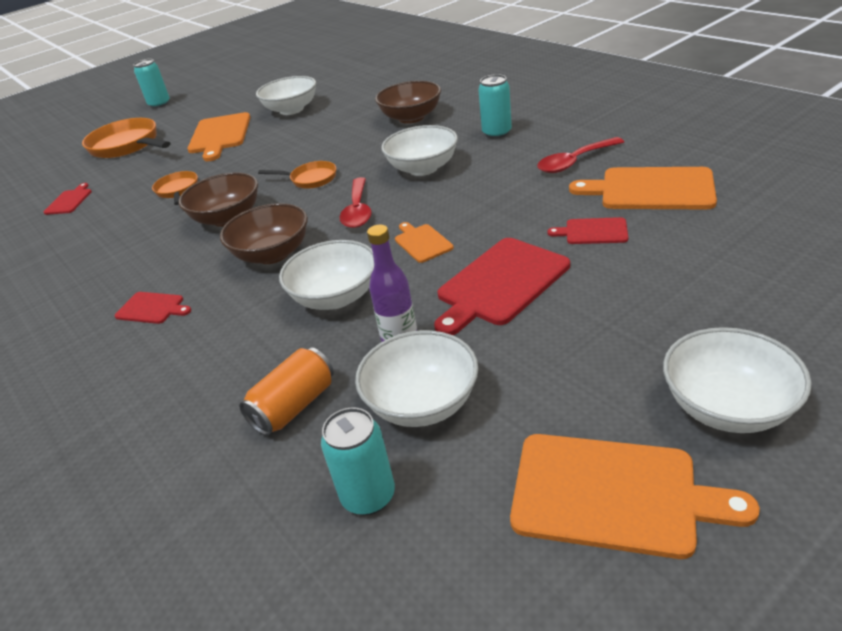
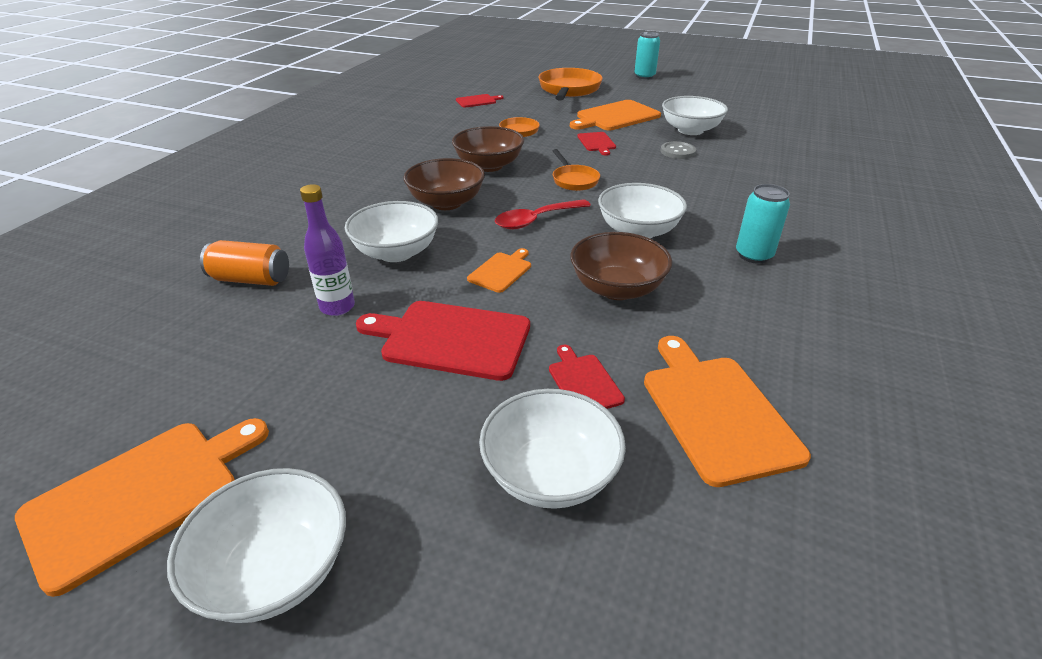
camera: 55 degrees right, 0 degrees up
red cutting board [115,292,191,324] -> red cutting board moved to [577,132,616,156]
turquoise can [321,407,395,515] -> none
white bowl [355,330,479,427] -> white bowl moved to [479,389,626,509]
brown bowl [375,81,441,124] -> brown bowl moved to [570,232,672,300]
orange cutting board [510,434,760,559] -> orange cutting board turned 120 degrees counterclockwise [15,418,269,597]
red spoon [537,137,624,173] -> none
none -> grey button [661,141,696,159]

